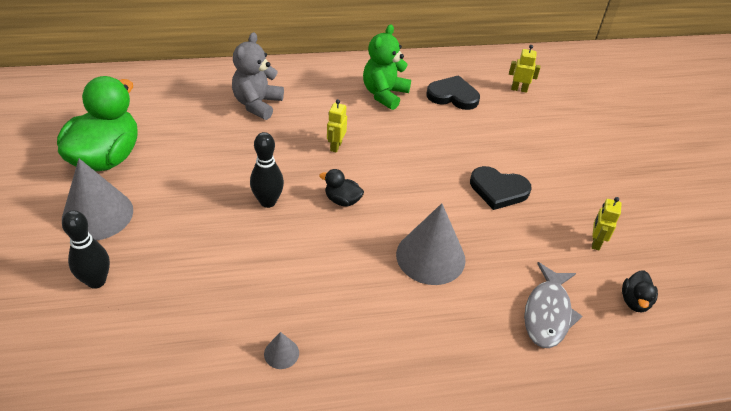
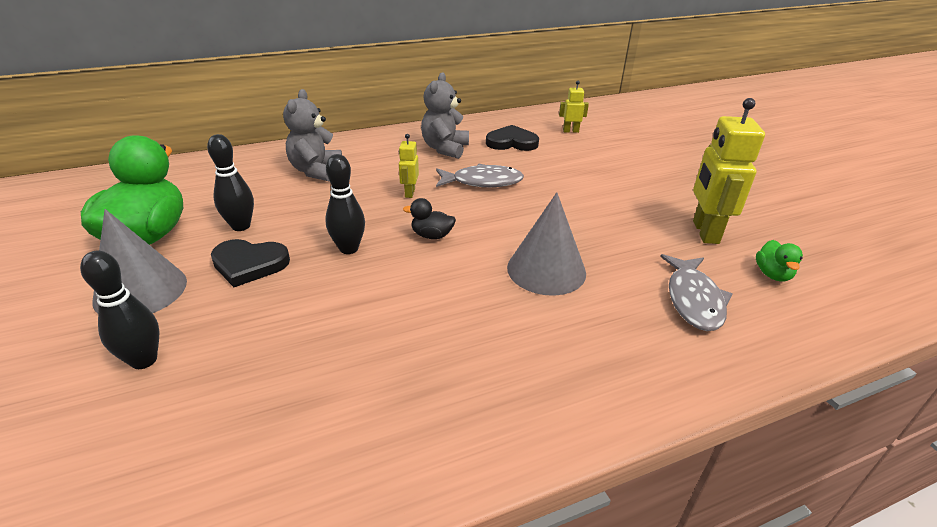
camera: 10 degrees left, 10 degrees down
grey cone [264,332,299,369] -> none
green teddy bear [363,25,411,110] -> grey teddy bear [421,72,469,159]
black heart [470,166,531,210] -> black heart moved to [211,239,290,287]
yellow robot [592,197,621,250] -> yellow robot [693,98,765,244], size x1.99
black duck [622,270,658,313] -> green duck [756,240,803,282]
none -> black bowling pin [207,134,254,231]
none -> grey fish [436,164,524,187]

